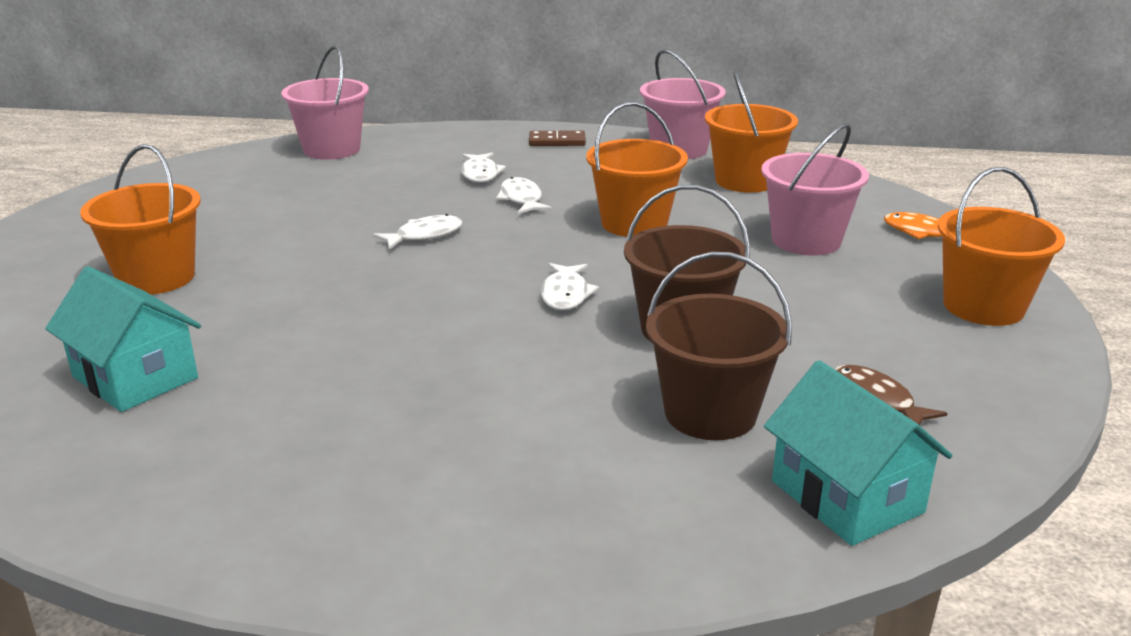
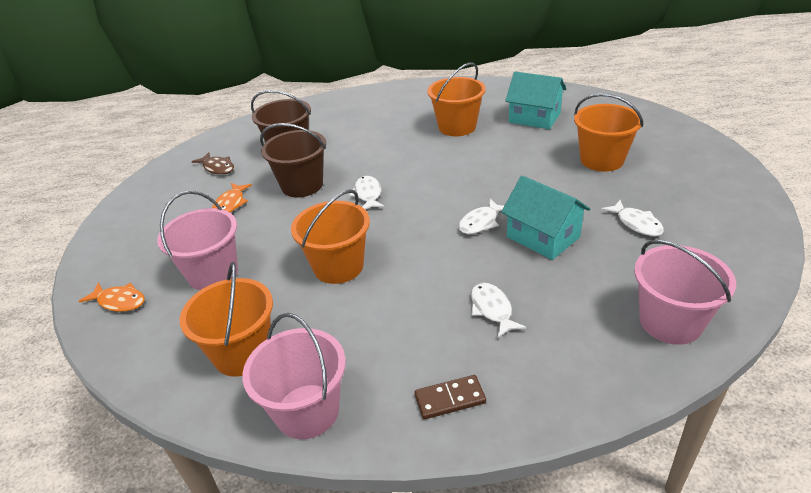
camera: 170 degrees right, 10 degrees up
white fish [496,177,552,214] -> white fish moved to [601,200,664,236]
turquoise house [764,360,953,546] -> turquoise house moved to [501,176,590,260]
orange bucket [938,167,1065,326] -> orange bucket moved to [427,62,486,136]
none -> orange fish [212,183,252,213]

